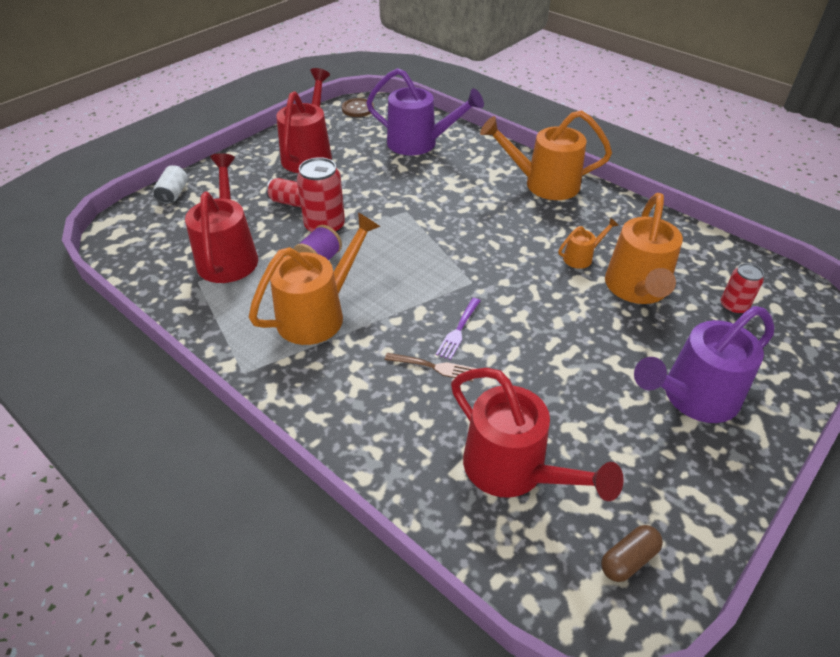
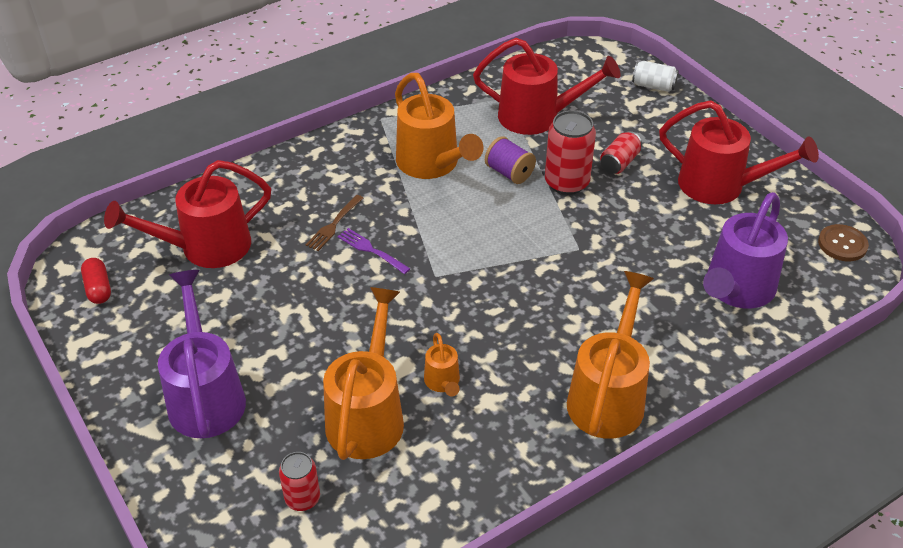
camera: 105 degrees right, 0 degrees up
brown capsule [601,525,663,582] -> red capsule [81,258,111,304]
orange watering can [605,193,683,304] -> orange watering can turned 75 degrees clockwise [323,287,404,460]

